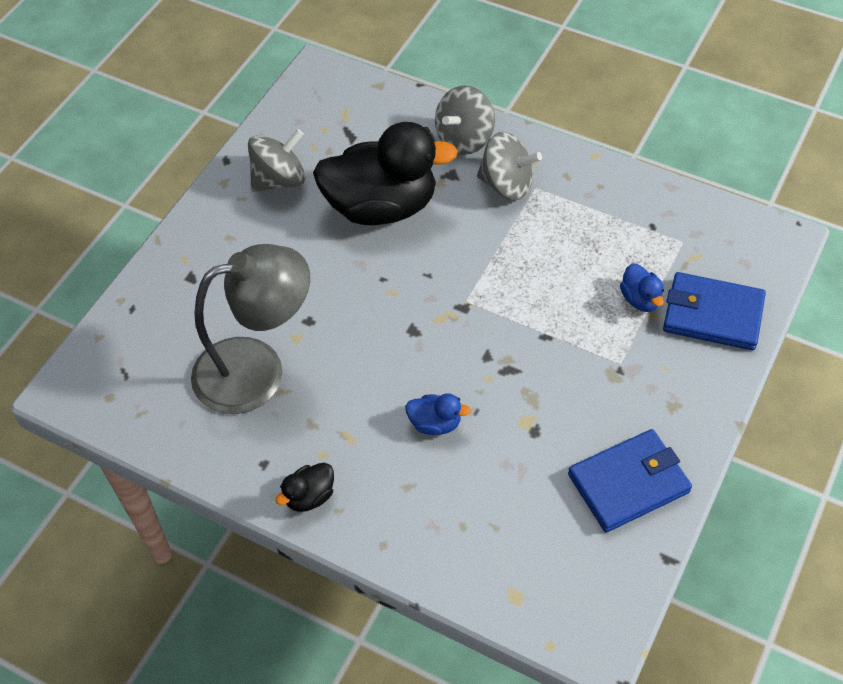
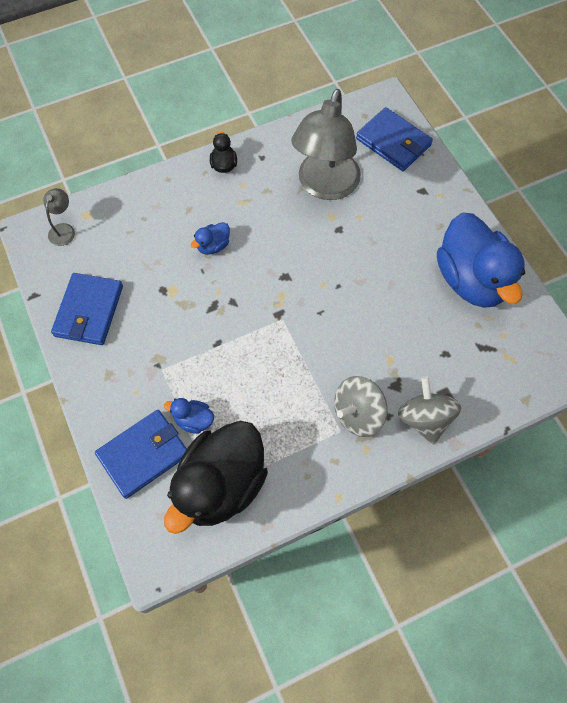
camera: 125 degrees right, 10 degrees up
grey spinning top [248,129,305,192] -> blue duck [437,213,525,308]
black duck [313,122,458,225] -> black duck moved to [164,421,268,534]
none -> grey lamp [43,188,75,246]
none -> blue wallet [356,107,433,171]

